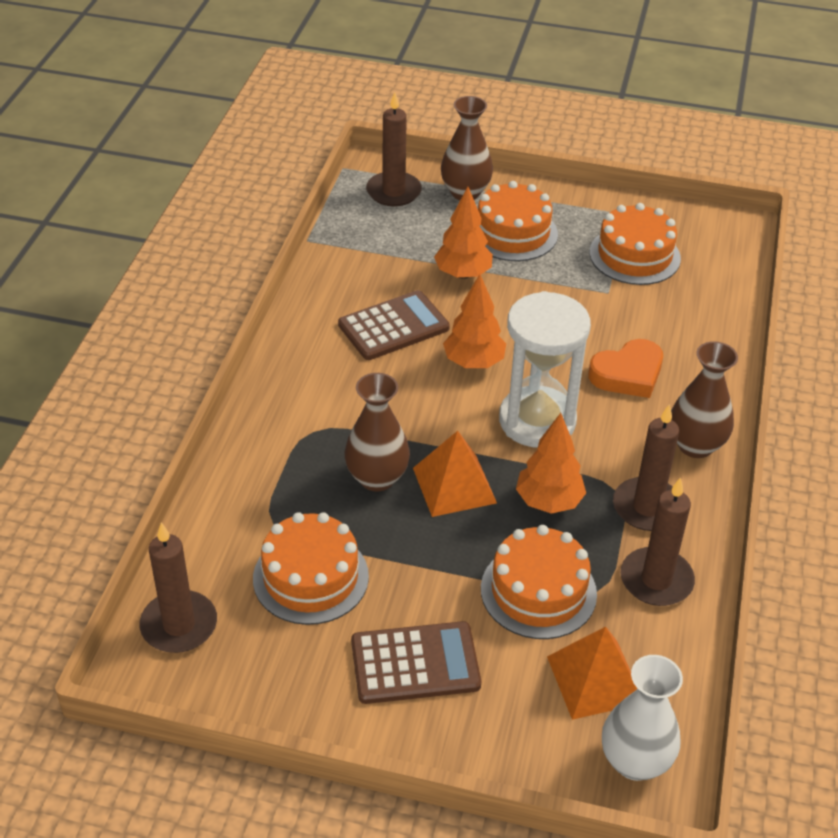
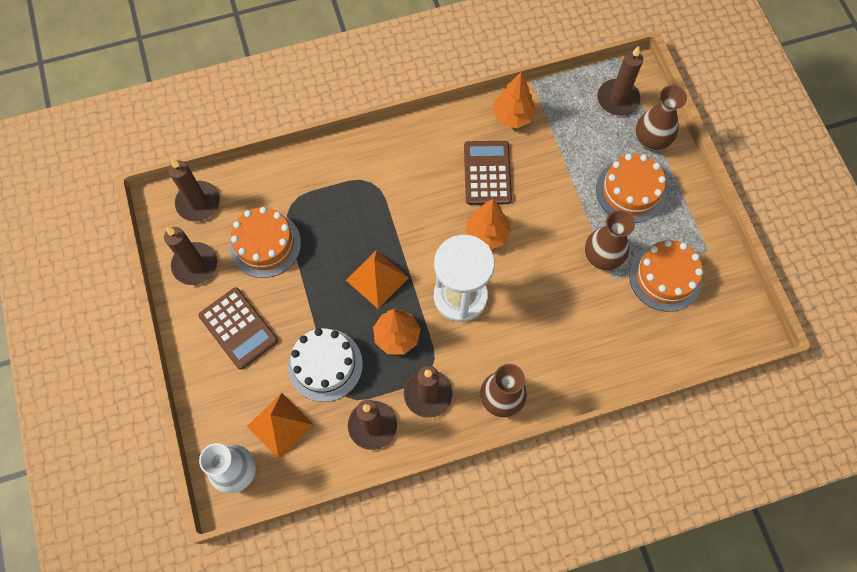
camera: 60 degrees right, 25 degrees up
brown calculator [338,290,450,360] -> brown calculator turned 120 degrees counterclockwise [464,141,512,205]
brown vase [344,373,410,492] -> brown vase moved to [585,210,635,270]
orange tree [434,187,493,279] -> orange tree moved to [493,72,536,128]
orange cake [481,525,597,639] -> white cake [288,328,363,402]
orange heart [589,339,663,398] -> none
none -> brown candle [164,227,217,285]

